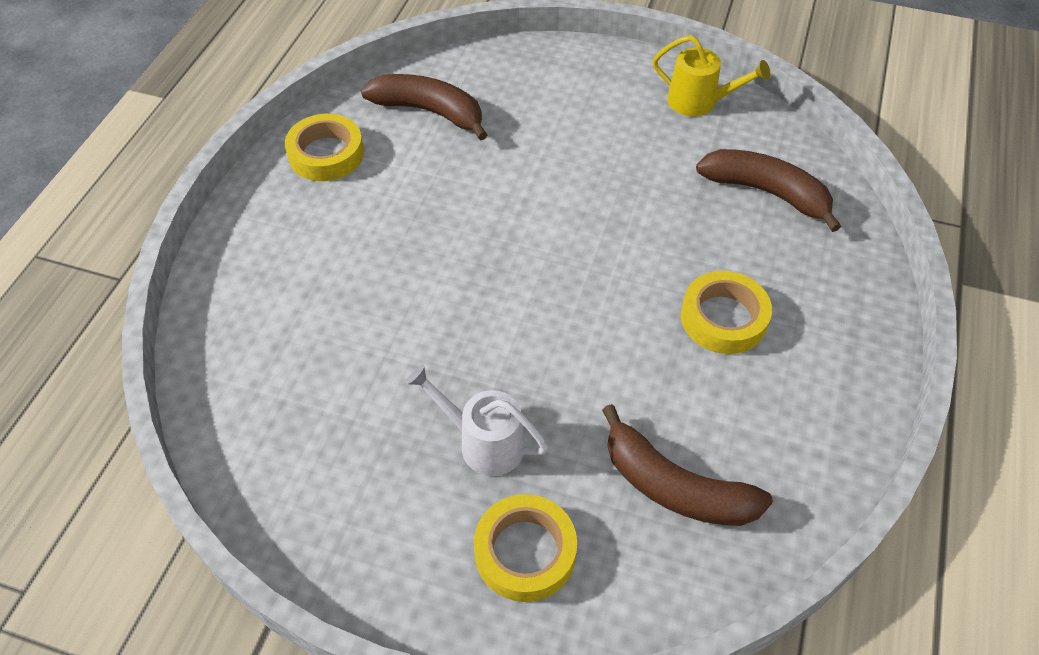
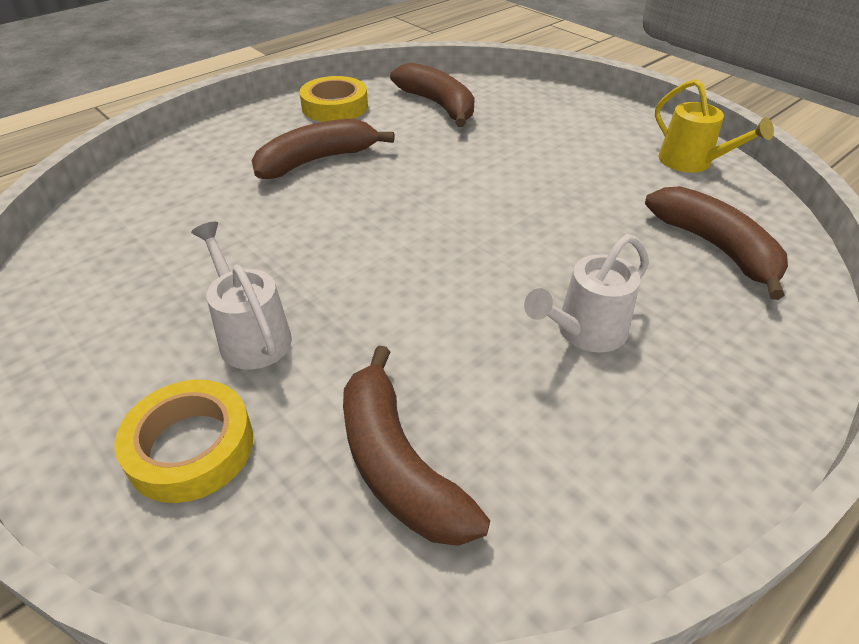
camera: 30 degrees right, 10 degrees down
yellow tape [681,271,772,354] -> white watering can [524,234,649,352]
none -> brown banana [252,118,395,179]

